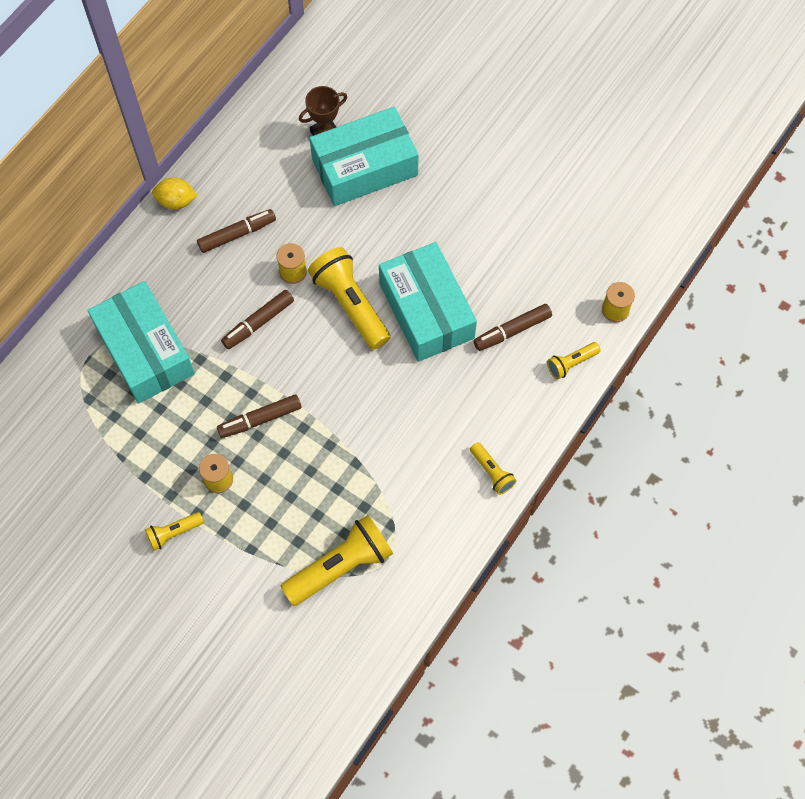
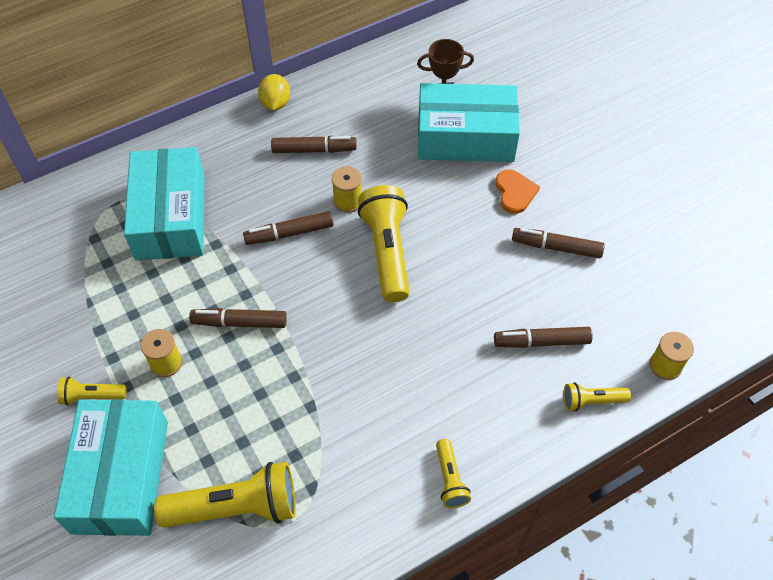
camera: 25 degrees right, 10 degrees down
yellow lemon [152,178,197,210] -> yellow lemon turned 60 degrees clockwise [258,74,290,110]
turquoise box [379,242,477,362] -> turquoise box moved to [54,399,168,536]
none -> orange heart [496,169,540,214]
none -> brown marker [512,228,605,258]

